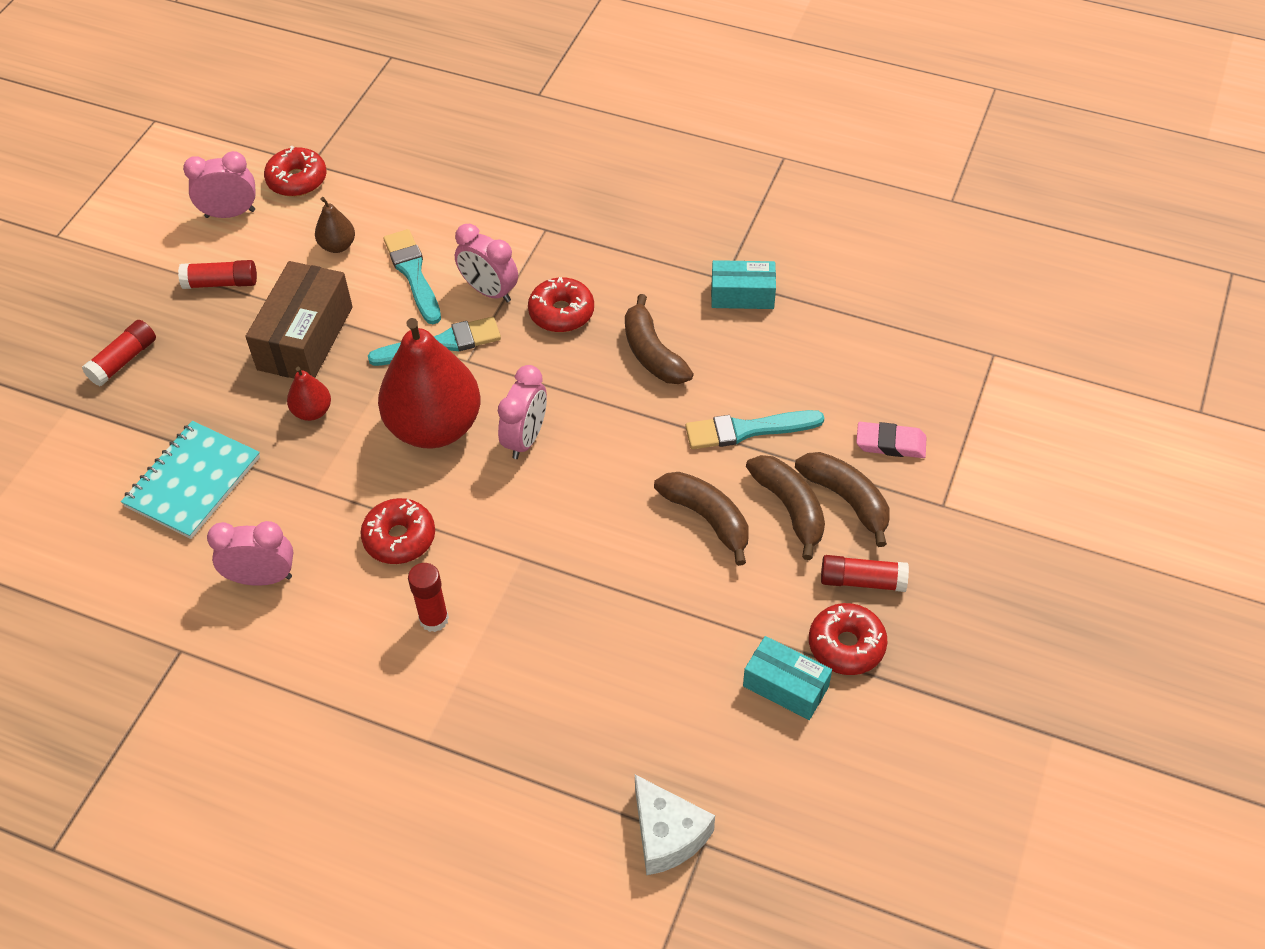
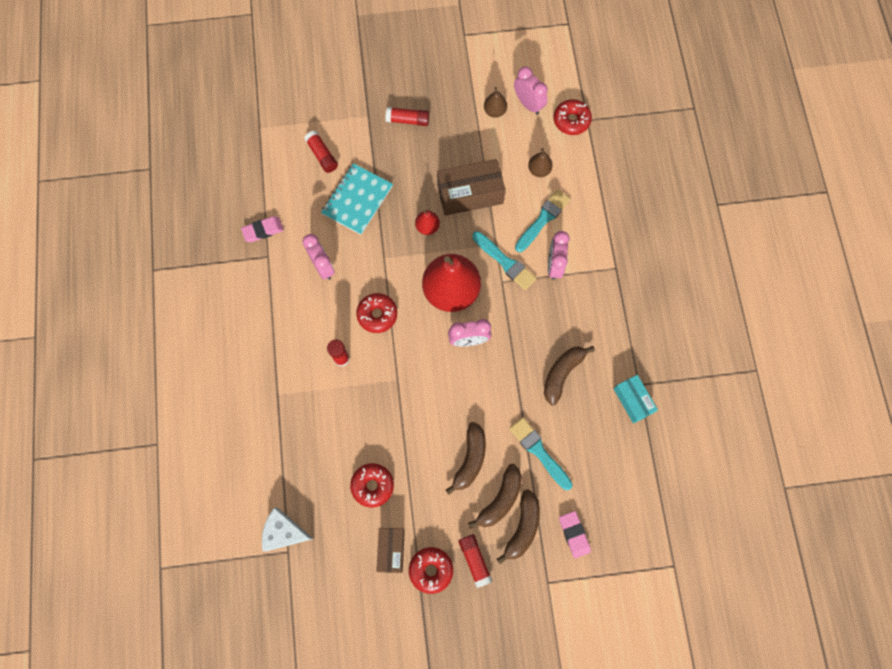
camera: 60 degrees right, 20 degrees up
turquoise notebook [121,421,260,539] -> turquoise notebook turned 60 degrees counterclockwise [321,163,393,235]
red glue stick [178,260,257,289] -> red glue stick moved to [304,131,338,173]
red donut [528,277,594,332] -> red donut moved to [350,463,394,507]
white cheese [635,775,715,875] -> white cheese turned 75 degrees clockwise [262,507,313,551]
turquoise box [743,636,832,720] -> brown box [376,528,405,573]
none -> pink eraser [241,216,284,242]
none -> brown pear [484,87,507,118]

